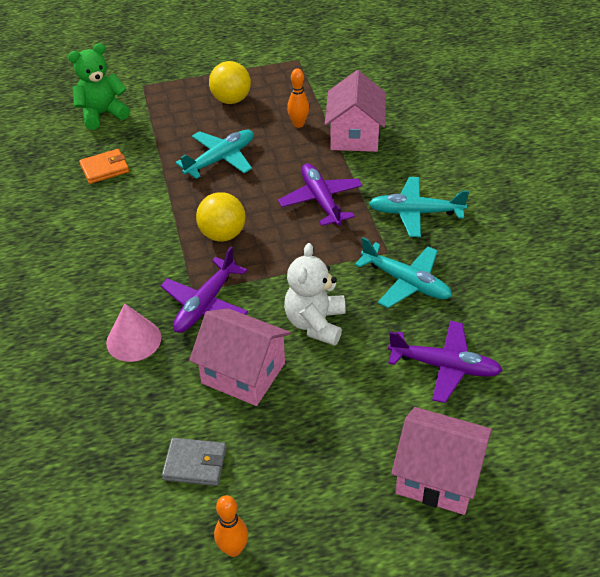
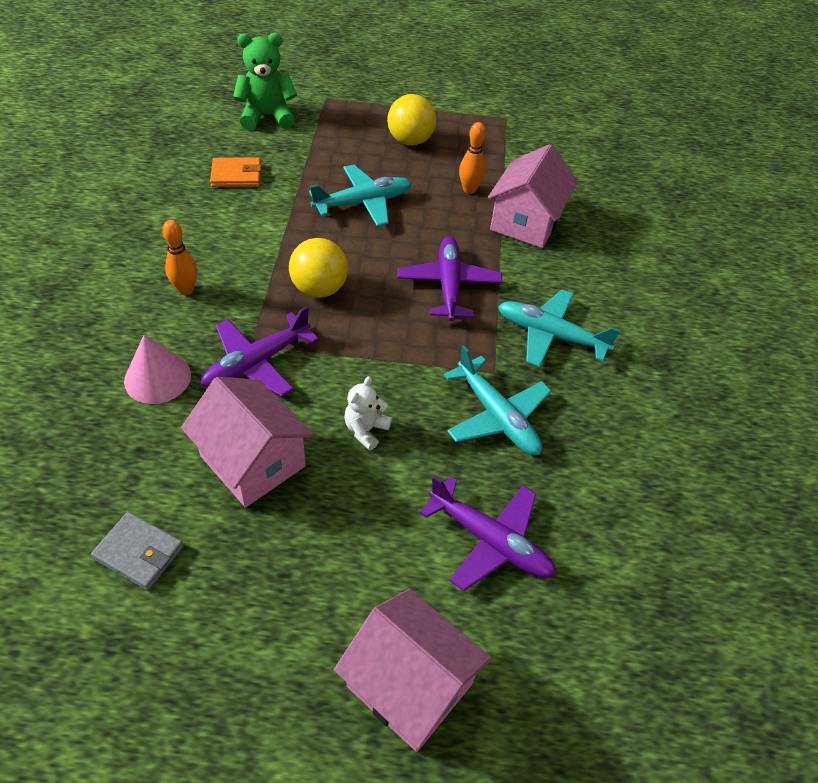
camera: 15 degrees right, 5 degrees up
orange bowling pin [214,495,248,557] -> orange bowling pin moved to [162,220,197,295]
white teddy bear [284,243,346,346] -> white teddy bear [344,376,392,451], size x0.58

